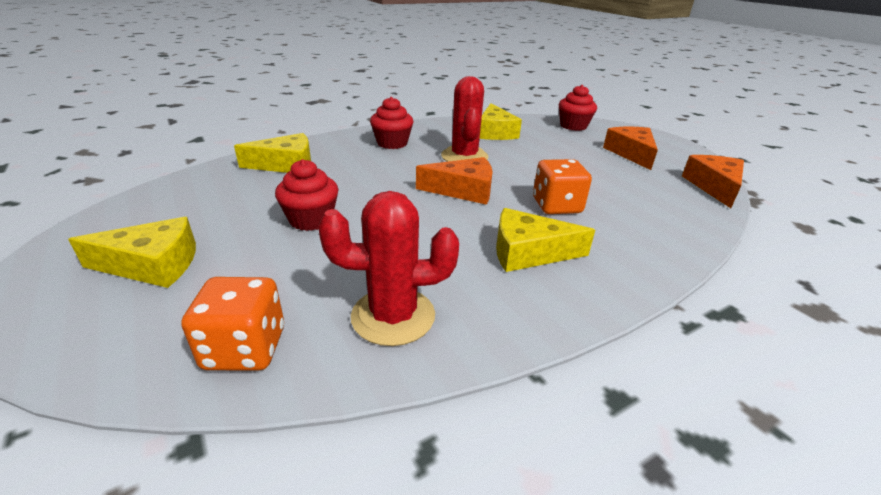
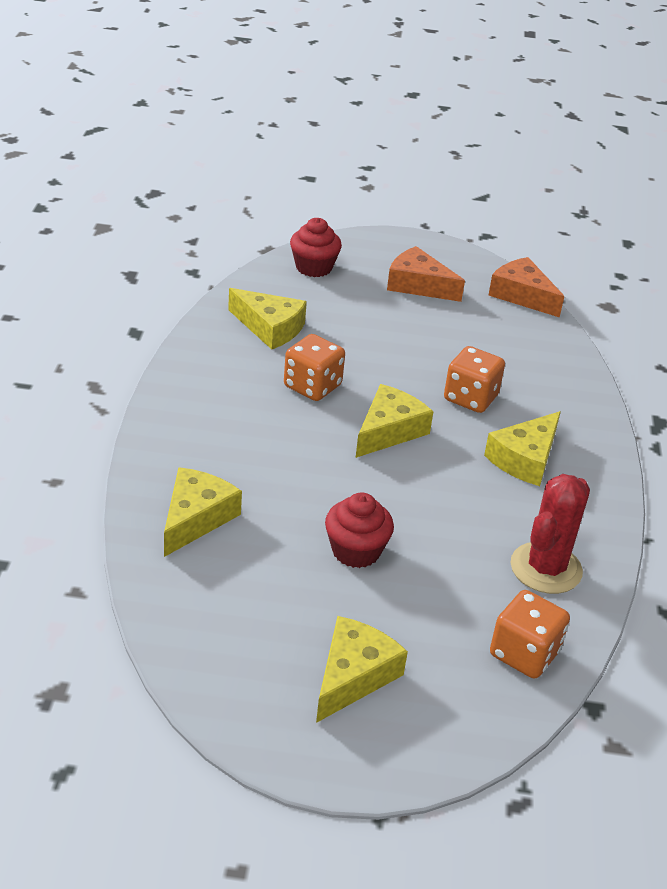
camera: 55 degrees left, 5 degrees up
red cupcake [370,97,413,149] -> none
orange cheese [416,157,493,205] -> yellow cheese [356,384,434,458]
red cactus [441,76,488,162] -> orange dice [284,334,345,401]

